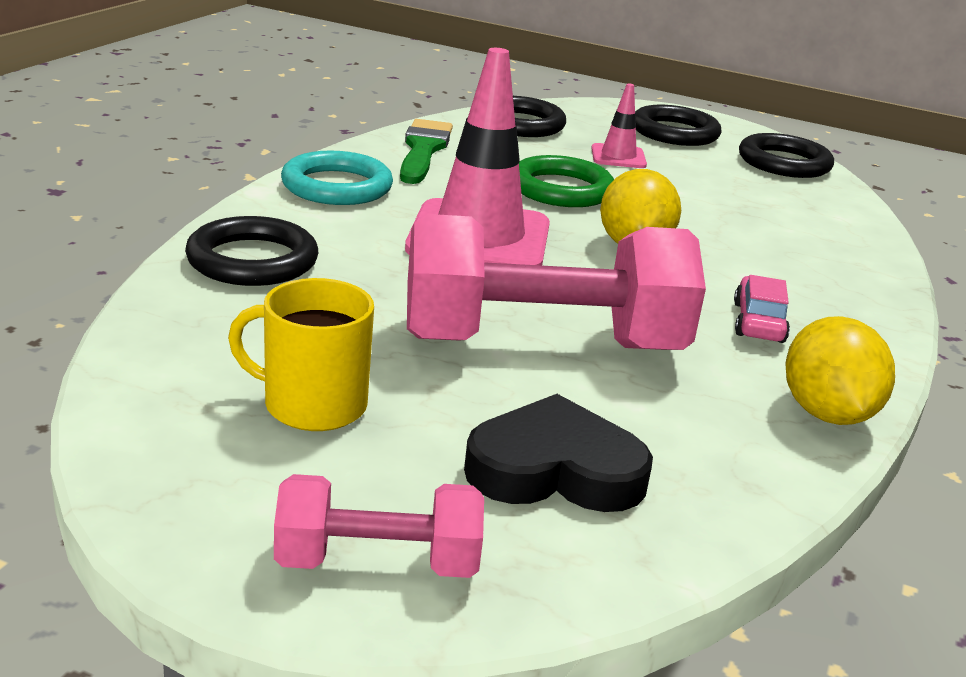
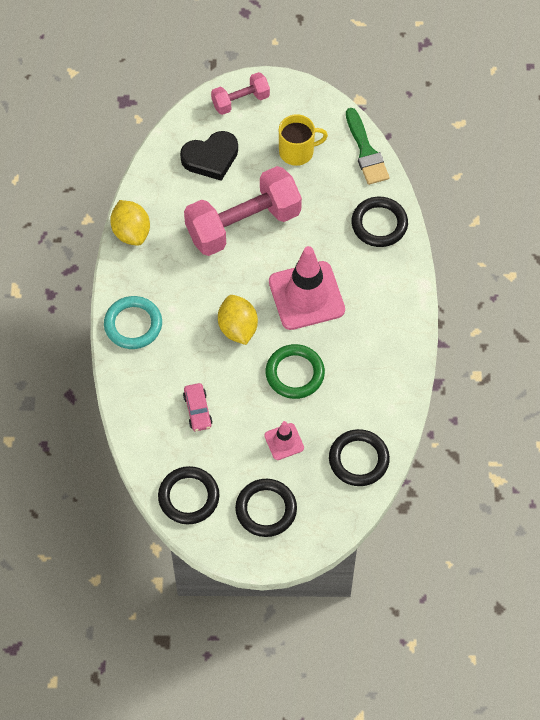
camera: 160 degrees right, 35 degrees up
turquoise ring [281,151,393,205] -> turquoise ring moved to [104,296,162,349]
green brush [400,119,453,184] -> green brush moved to [346,108,389,185]
pink car [734,275,790,343] -> pink car moved to [183,383,213,431]

